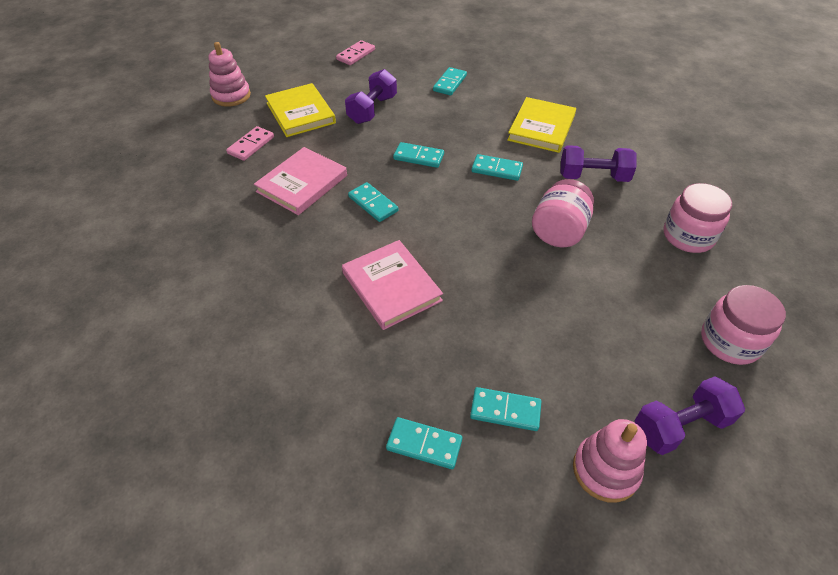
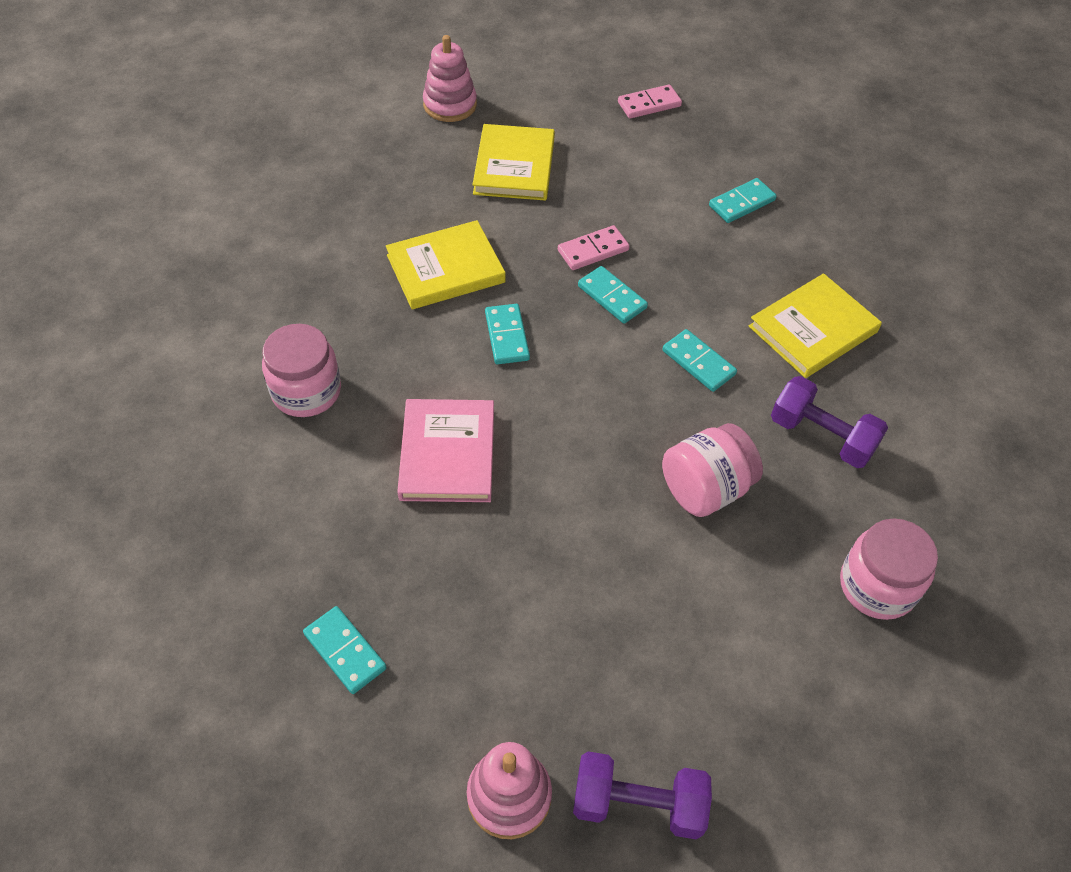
camera: 30 degrees right, 5 degrees up
pink domino [226,126,274,161] -> pink domino moved to [558,225,629,270]
pink book [254,147,347,215] -> yellow book [386,220,506,309]
purple dumbbell [345,69,397,124] -> none
turquoise domino [470,387,542,431] -> none
pink jar [701,285,786,365] -> pink jar moved to [262,324,341,417]

